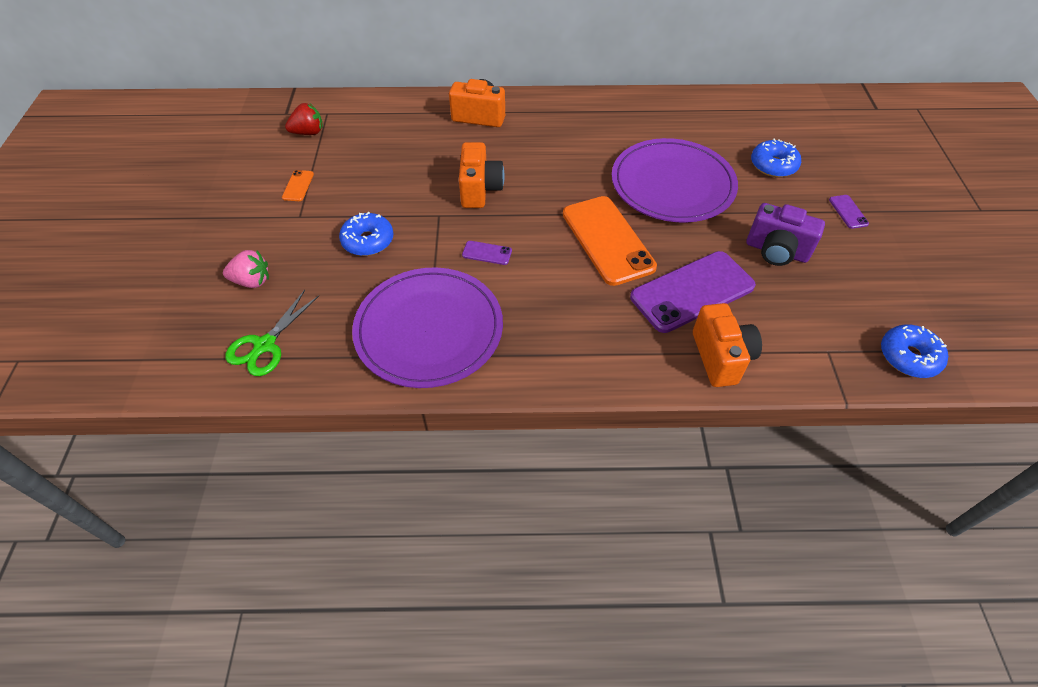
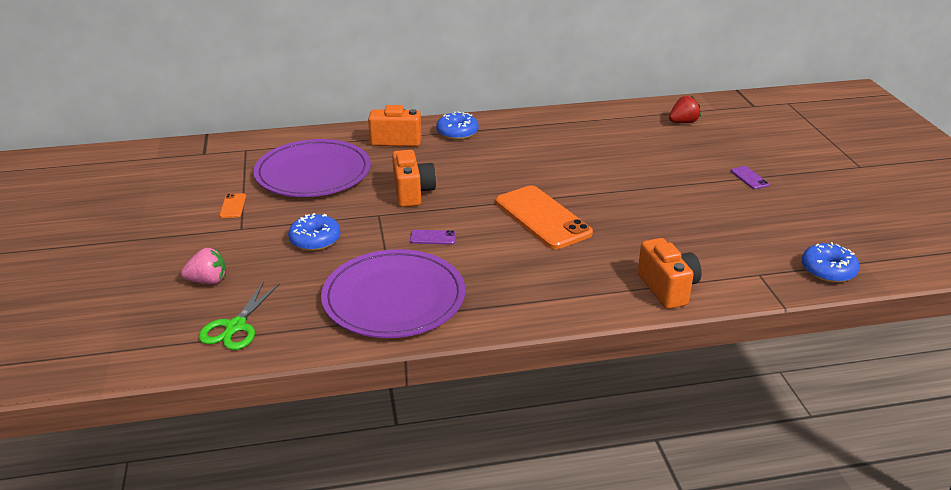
camera: 10 degrees left, 20 degrees down
red strawberry [285,103,323,135] -> red strawberry moved to [669,96,701,123]
purple plate [612,138,738,223] -> purple plate moved to [253,139,371,197]
purple phone [630,251,756,333] -> none
purple camera [746,203,825,266] -> none
blue donut [751,139,801,177] -> blue donut moved to [436,111,478,140]

